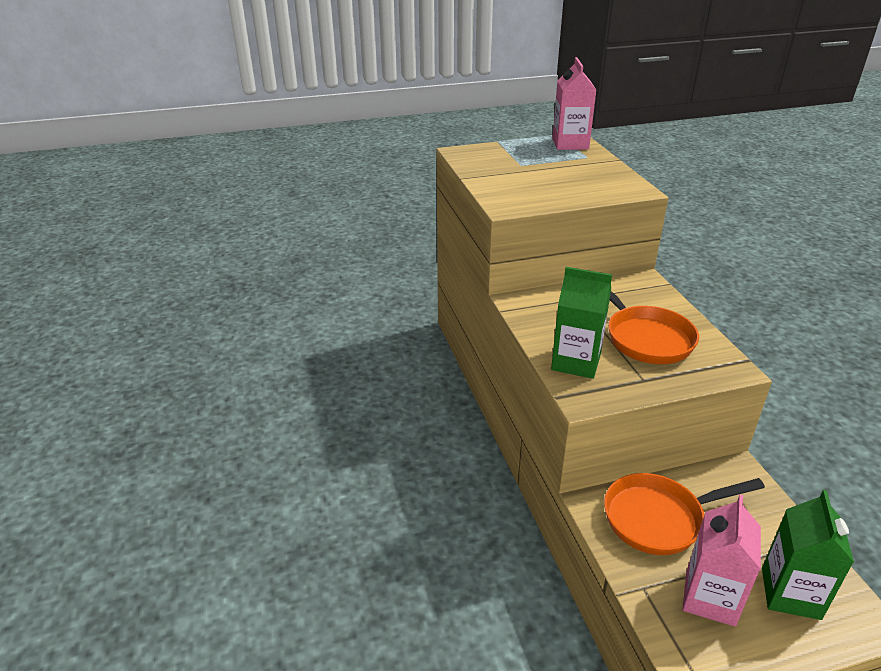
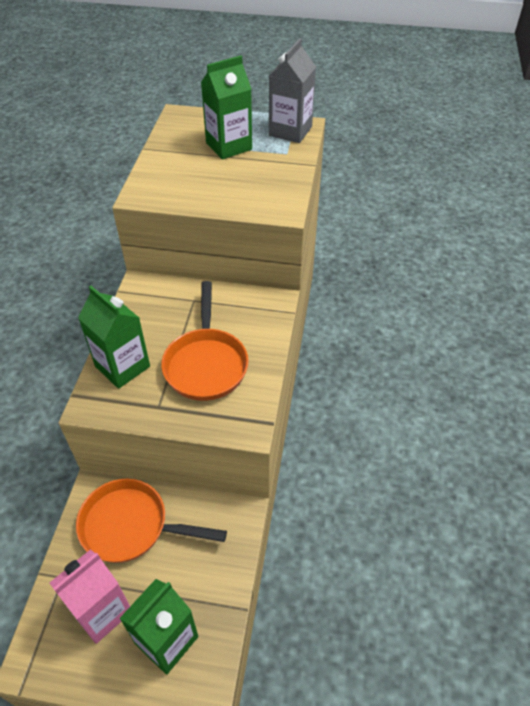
camera: 25 degrees right, 15 degrees up
pink carton [552,57,596,150] -> grey carton [269,38,316,143]
none -> green carton [201,55,252,159]

